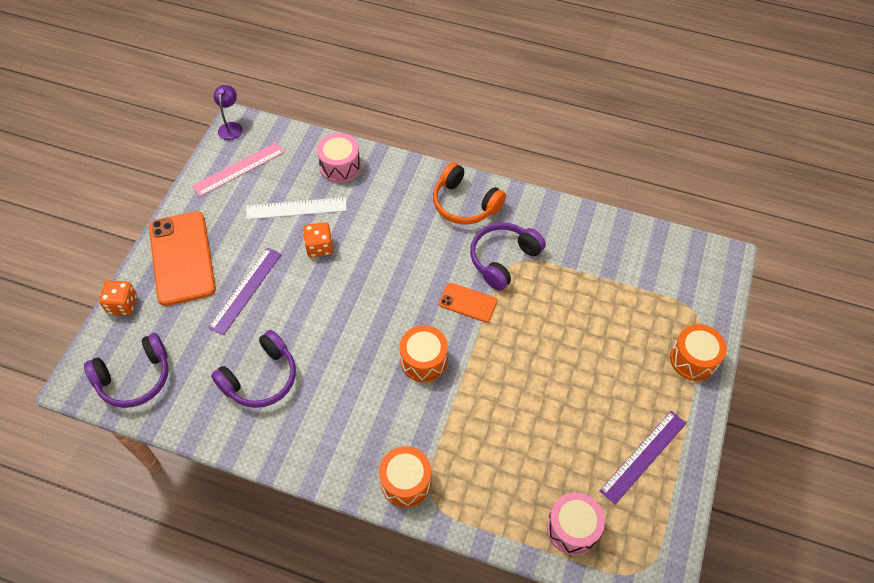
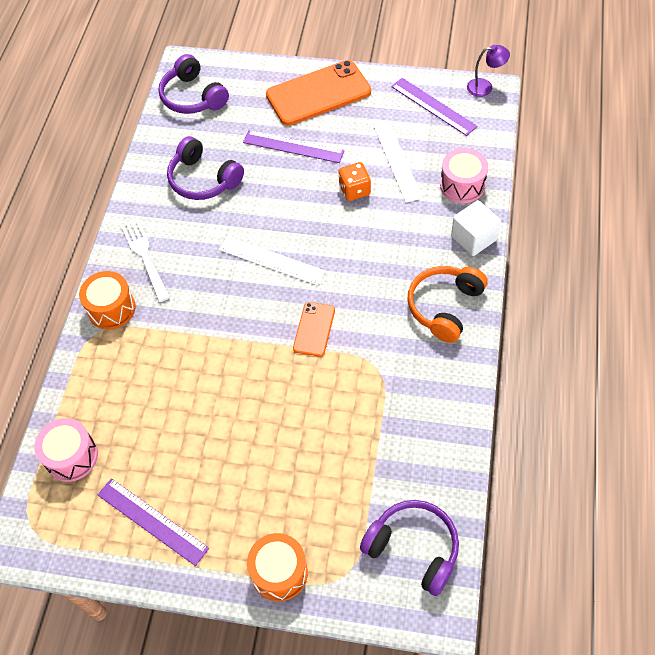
camera: 85 degrees right, 0 degrees up
orange dice [99,281,137,315] -> none
pink ruler [192,142,285,197] -> purple ruler [391,78,477,136]
orange drum [400,325,448,382] -> none
purple headphones [470,222,546,291] -> purple headphones moved to [360,500,459,596]
none -> white fork [121,219,170,302]
none -> white ruler [219,236,326,285]
none -> white cube [451,200,501,256]

